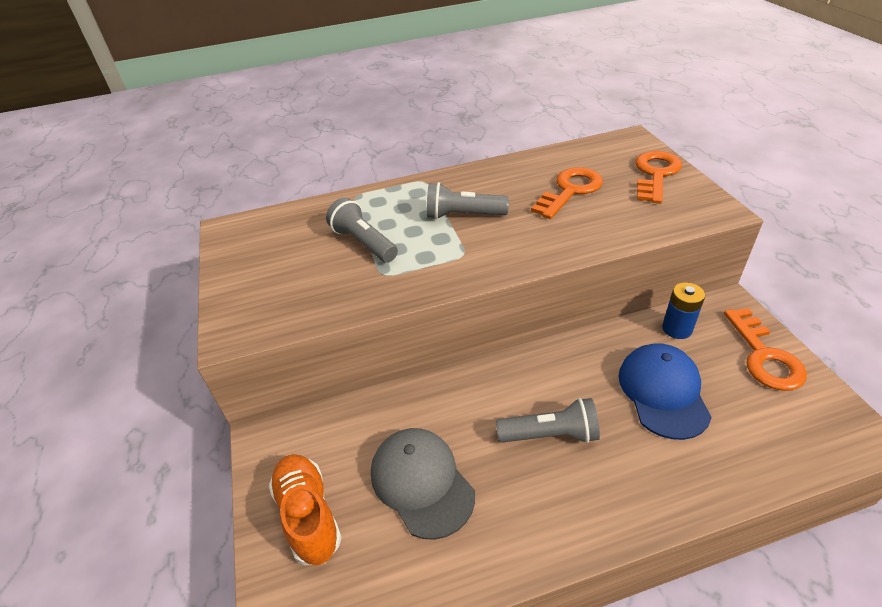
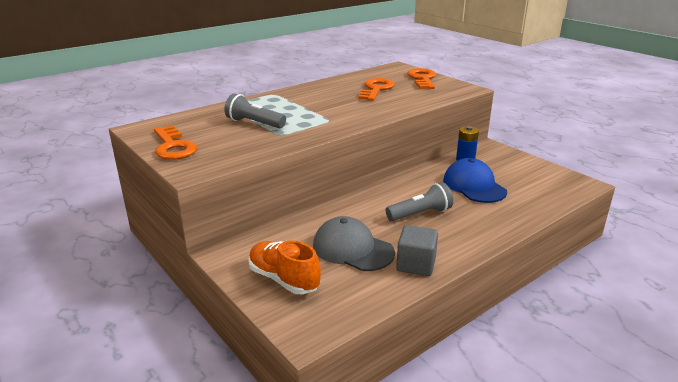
camera: 25 degrees left, 15 degrees down
grey flashlight [427,182,509,219] -> none
orange key [724,308,807,391] -> orange key moved to [154,125,197,160]
none -> grey cube [396,225,438,276]

